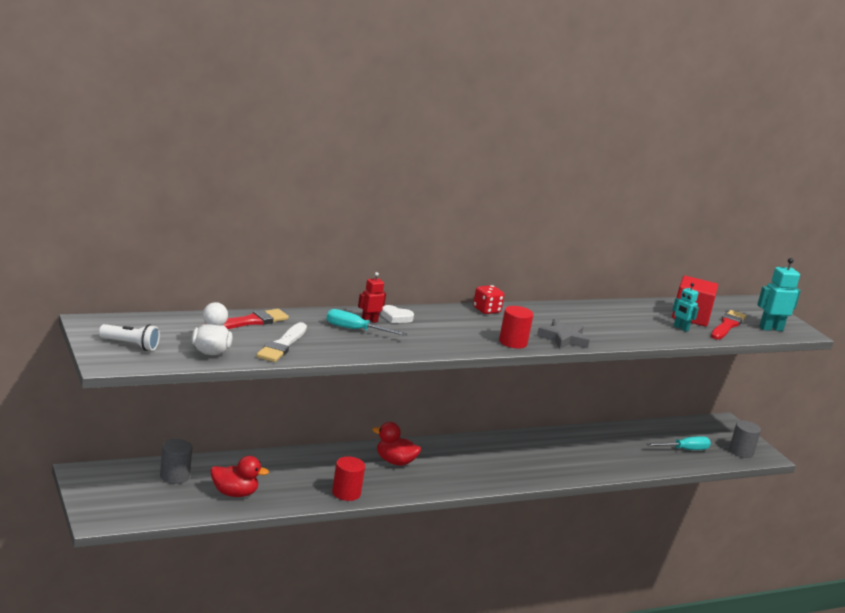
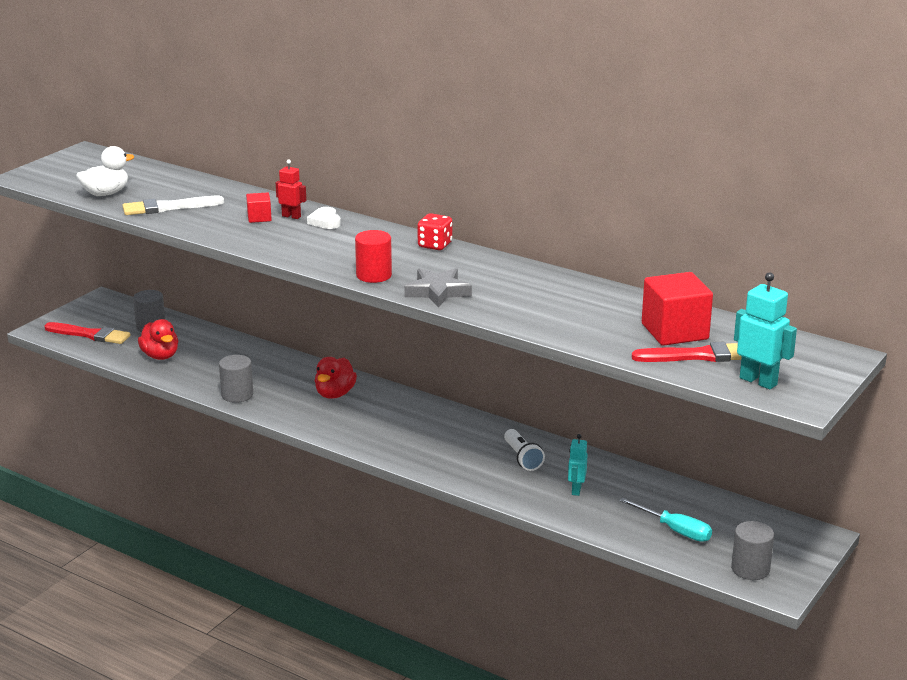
camera: 60 degrees right, 5 degrees up
white flashlight [99,324,160,351] -> white flashlight moved to [504,429,545,471]
red brush [204,309,289,329] -> red brush moved to [44,322,131,344]
turquoise screwdriver [326,309,407,336] -> red cube [246,193,272,223]
red cylinder [332,457,365,501] -> grey cylinder [219,355,253,403]
red duck [372,422,421,466] -> red duck turned 150 degrees counterclockwise [315,357,357,399]
turquoise robot [672,283,699,331] -> turquoise robot moved to [568,434,588,496]

